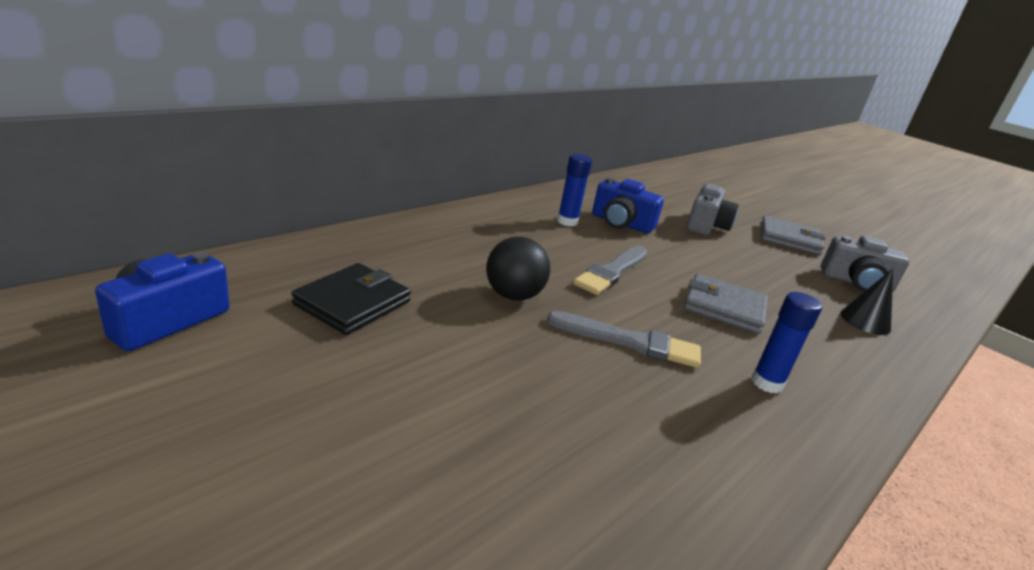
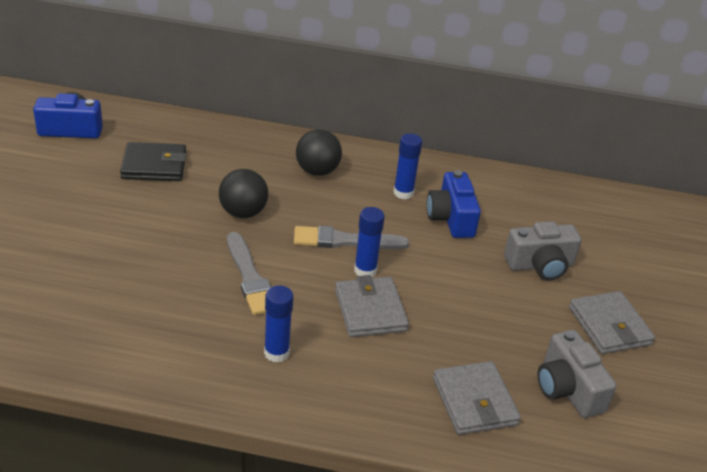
camera: 55 degrees right, 10 degrees up
black cone [840,269,893,335] -> grey wallet [433,361,521,435]
none -> black ball [296,129,342,176]
none -> blue glue stick [354,207,385,277]

